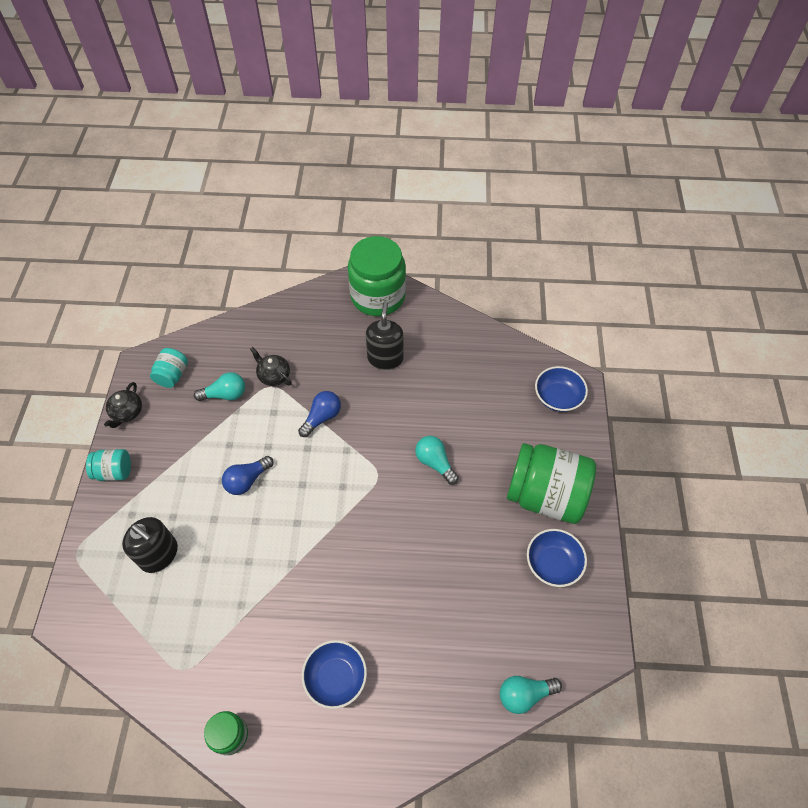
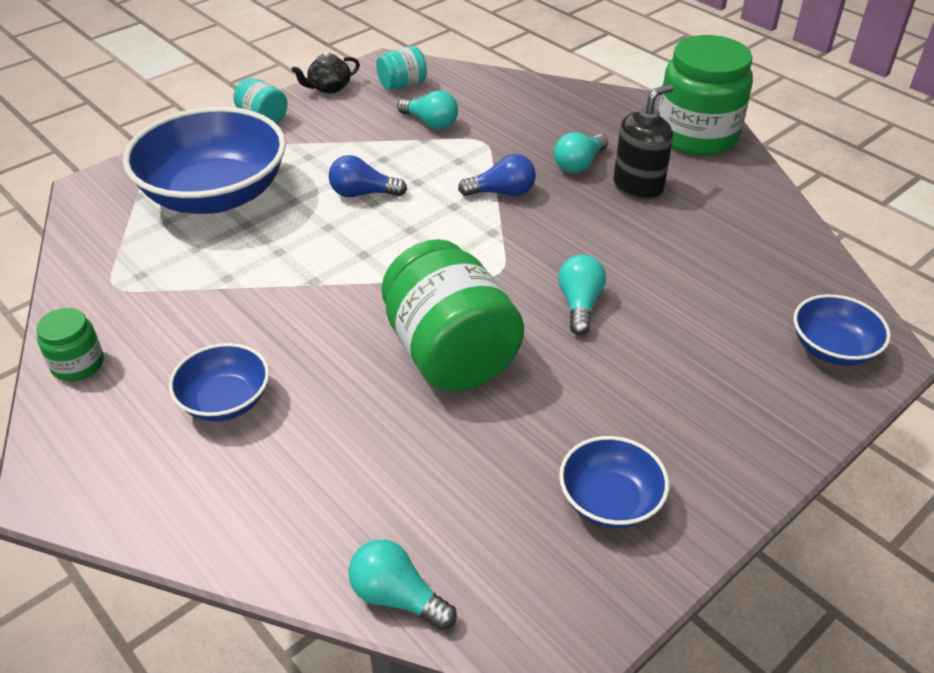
camera: 45 degrees right, 15 degrees down
black soap dispenser [122,517,178,573] -> blue bowl [123,107,286,214]
black teapot [250,347,292,386] -> none
green jar [507,443,596,524] -> green jar moved to [381,239,524,391]
none -> turquoise light bulb [554,132,608,173]

